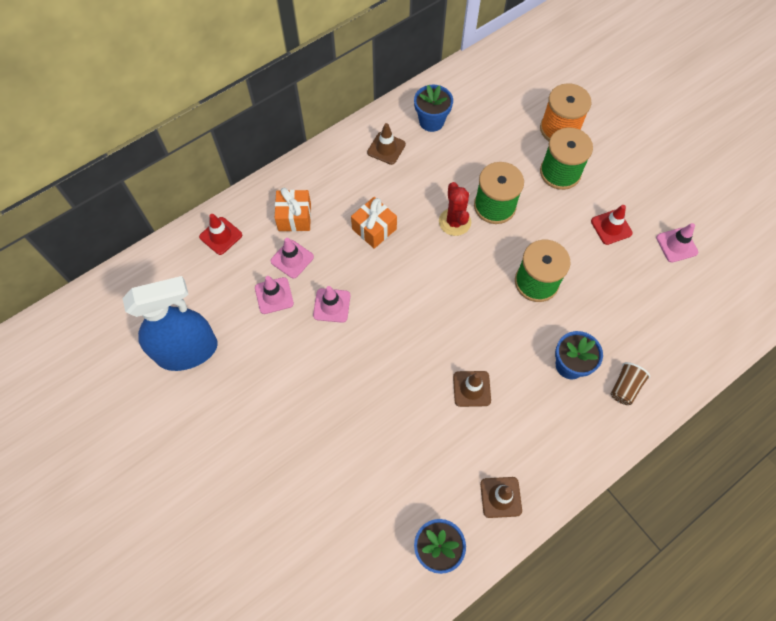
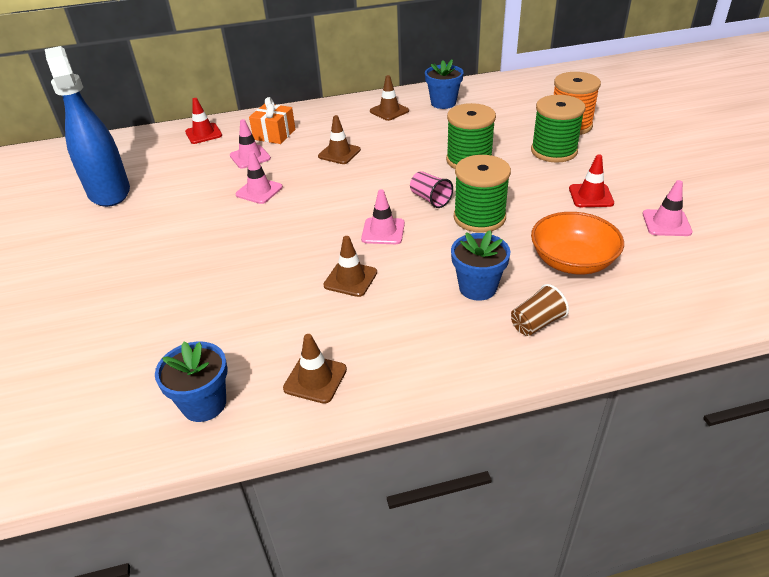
camera: 25 degrees right, 25 degrees down
blue spray bottle [122,276,218,371] -> blue spray bottle turned 120 degrees counterclockwise [45,46,130,207]
pink traffic cone [255,276,294,314] -> pink traffic cone moved to [361,189,405,244]
orange gift [351,197,397,249] -> brown traffic cone [318,115,361,164]
red cactus [439,182,471,236] -> none
none -> pink cup [410,171,453,208]
none -> orange bowl [531,212,624,274]

